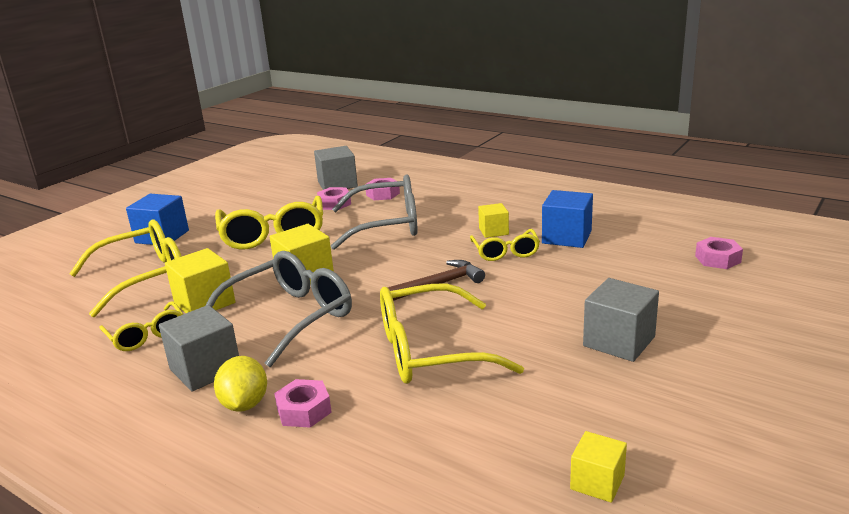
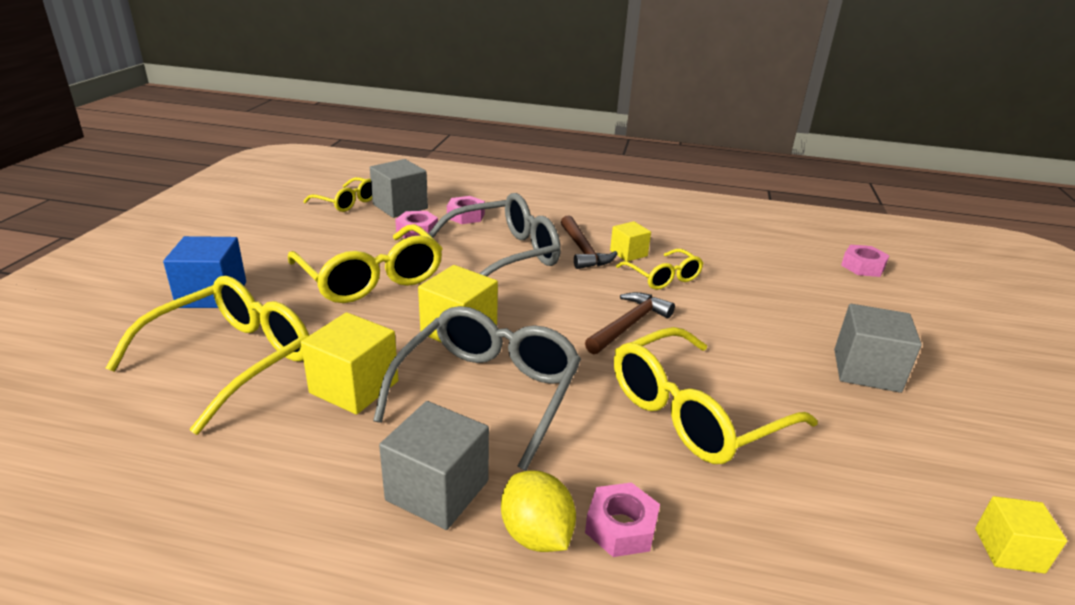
camera: 25 degrees left, 5 degrees up
yellow glasses [99,301,183,351] -> yellow glasses moved to [303,177,372,212]
blue cube [542,190,593,248] -> none
none -> brown hammer [561,215,618,269]

